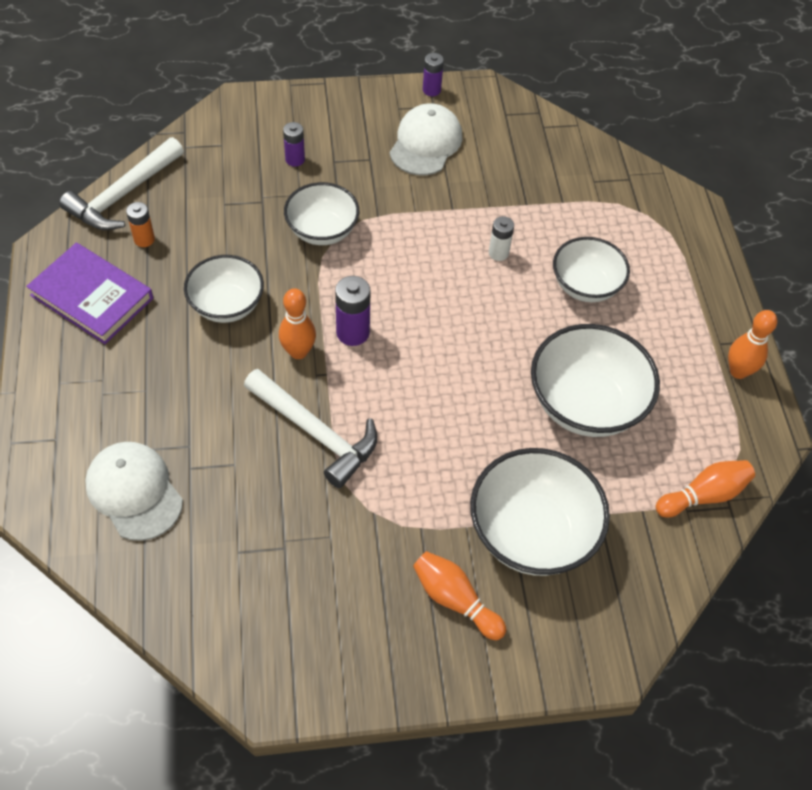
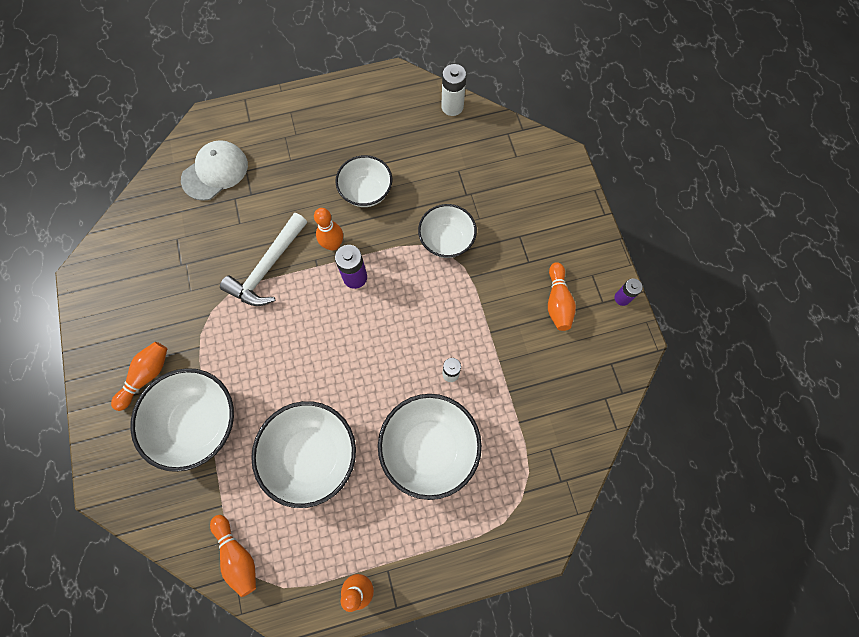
camera: 85 degrees right, 15 degrees up
purple book [26,243,153,344] -> none
white hammer [59,137,184,230] -> white battery [441,64,466,116]
orange battery [126,202,155,247] -> none
purple battery [283,122,305,167] -> none
white cap [390,103,462,175] -> orange bowling pin [548,262,576,331]
white bowl [553,237,630,302] -> white bowl [378,394,482,500], size x1.53

